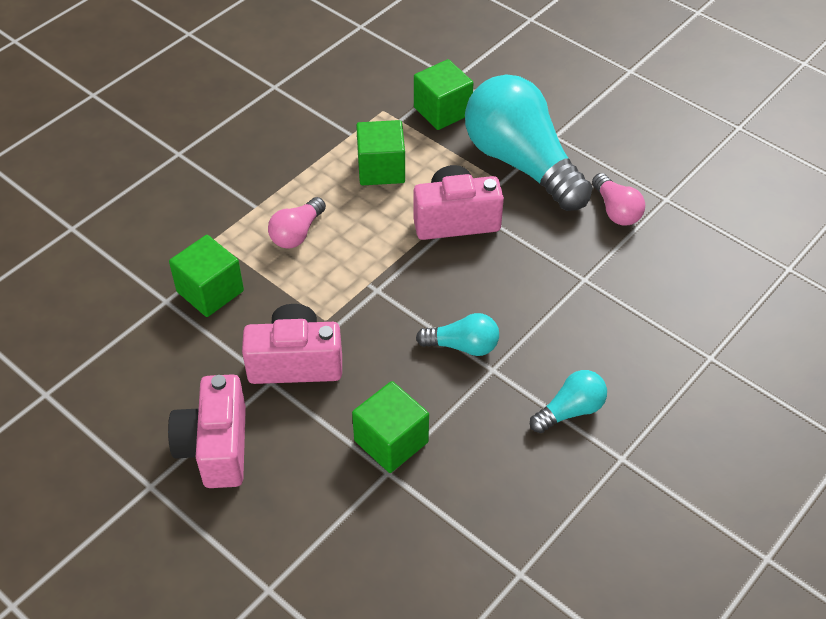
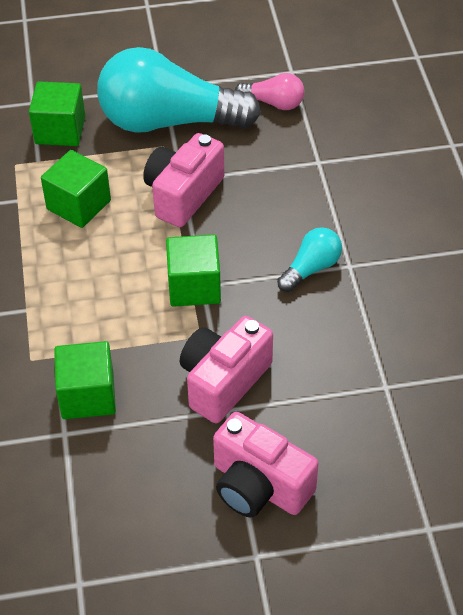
camera: 50 degrees left, 0 degrees up
pink light bulb [268,197,326,249] -> none
green cube [352,381,429,473] -> green cube moved to [166,234,221,307]
turquoise light bulb [530,370,607,433] -> none

